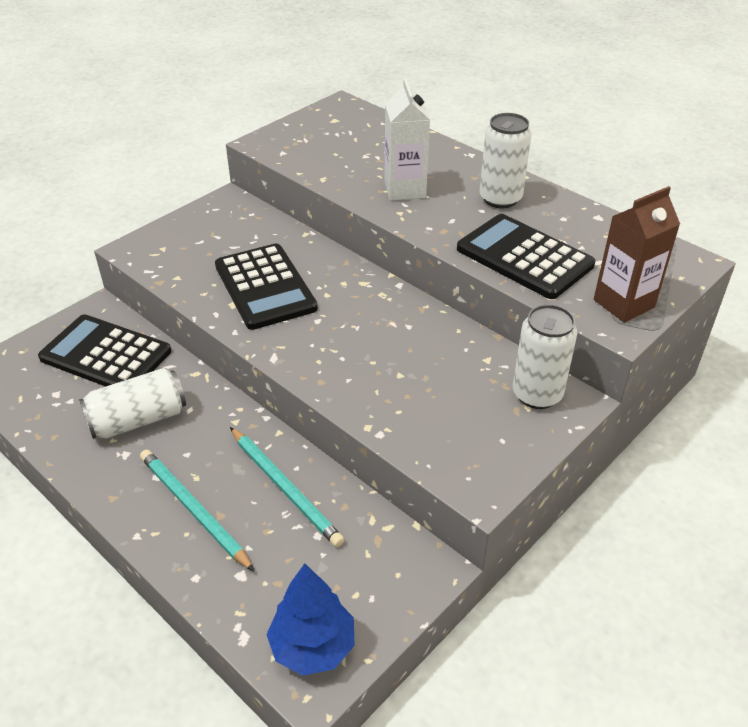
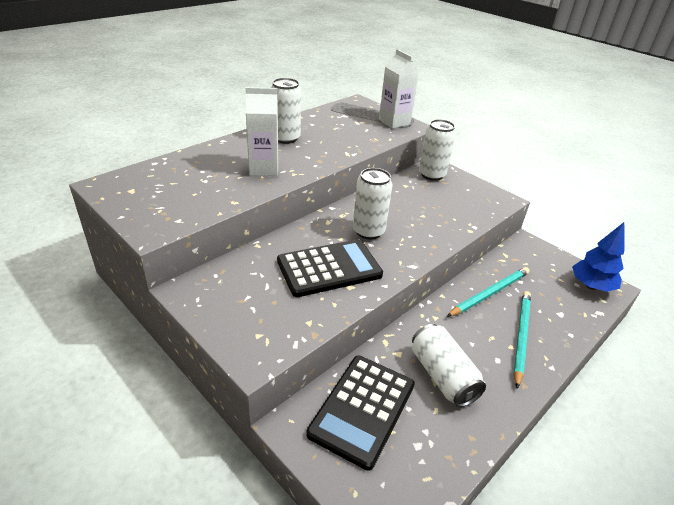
camera: 90 degrees left, 5 degrees down
turquoise pencil [140,449,254,571] -> turquoise pencil turned 150 degrees clockwise [514,291,531,389]
black calculator [457,214,596,299] -> none
brown carton [594,186,680,323] -> white carton [379,49,419,129]
none -> white can [353,168,392,239]

